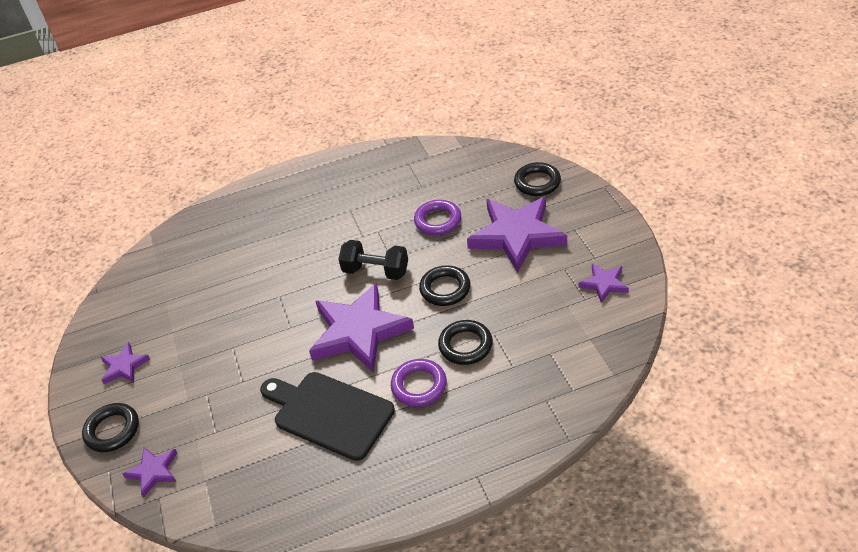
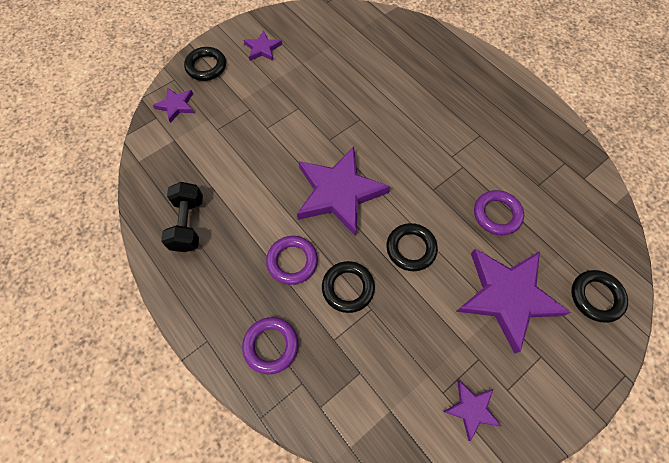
camera: 65 degrees right, 20 degrees up
black cutting board [260,372,395,461] -> none
black dumbbell [338,240,408,280] -> black dumbbell moved to [161,182,203,252]
none -> purple ring [242,317,299,374]

